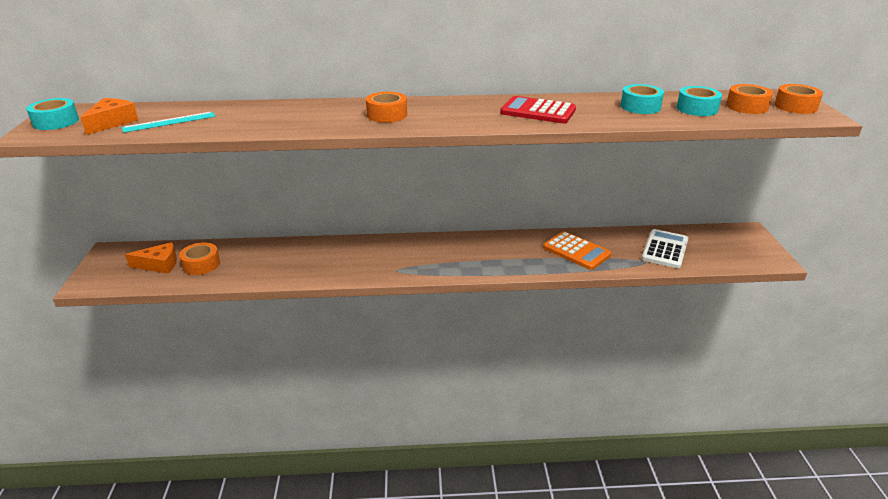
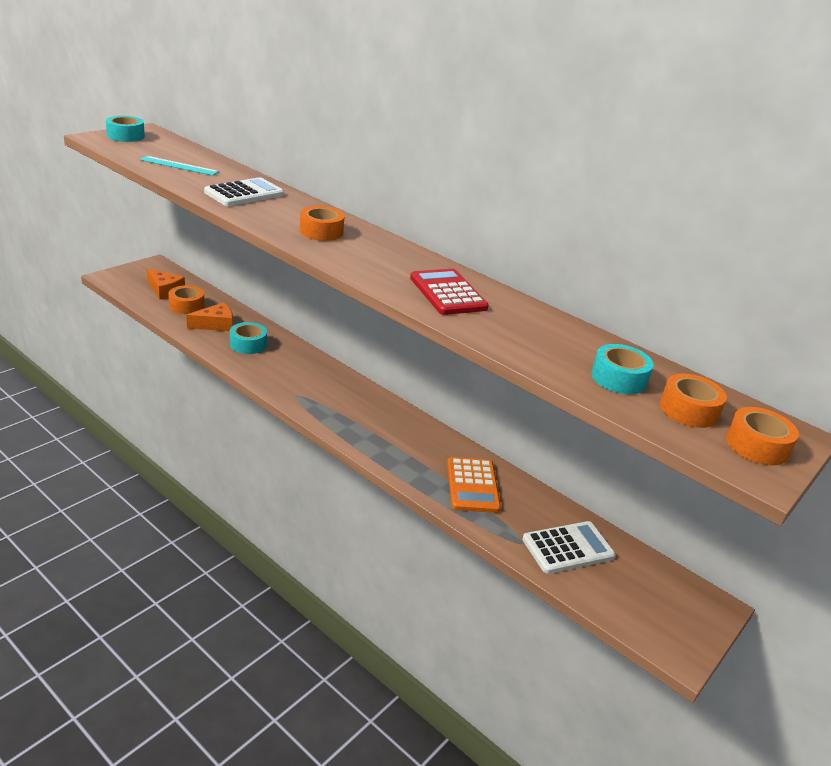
camera: 40 degrees right, 0 degrees up
orange cheese [80,98,138,135] -> orange cheese moved to [186,303,233,331]
turquoise tape [621,84,664,114] -> turquoise tape moved to [230,322,267,354]
none -> white calculator [204,177,284,206]

